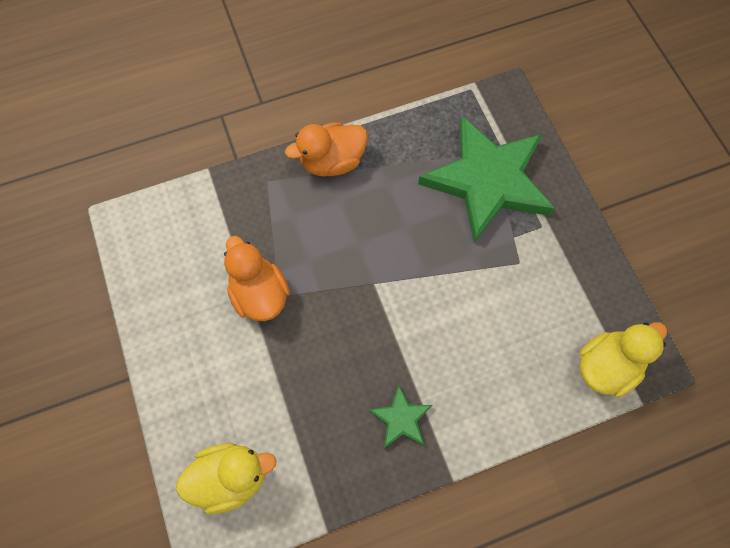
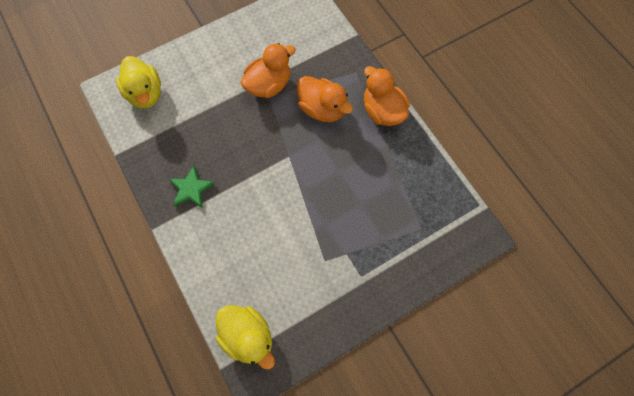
camera: 80 degrees right, 0 degrees up
green star [418,116,555,243] -> none
none -> orange duck [297,76,353,122]

